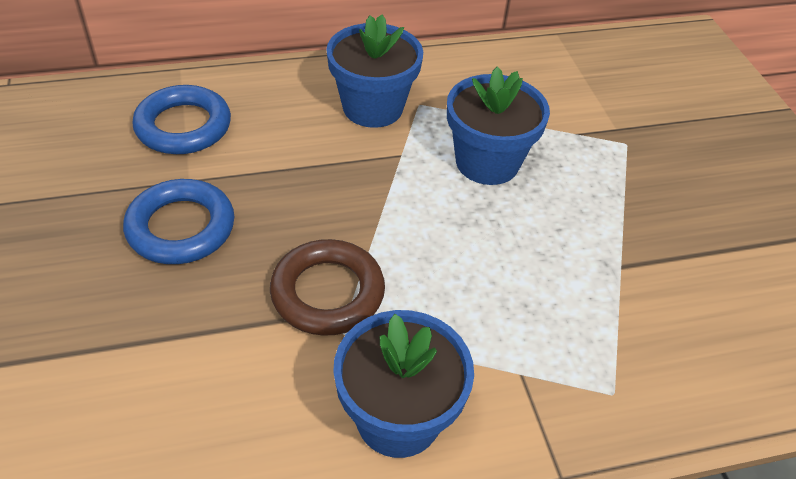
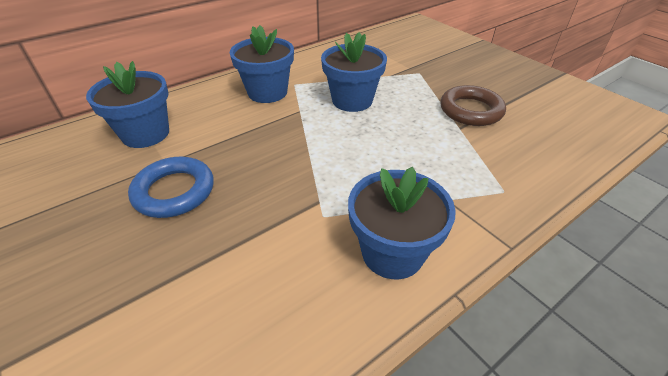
camera: 20 degrees left, 5 degrees down
blue ring [132,85,231,154] -> blue flower pot [86,61,169,148]
brown ring [270,239,385,336] -> brown ring moved to [440,85,506,126]

